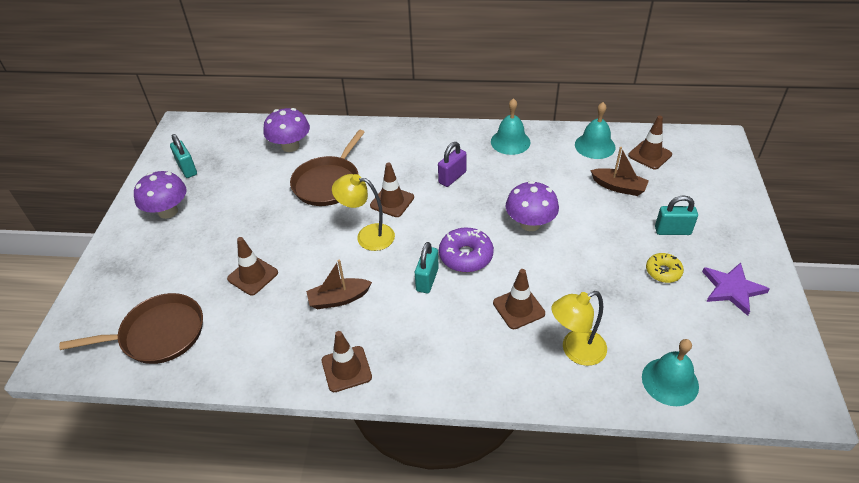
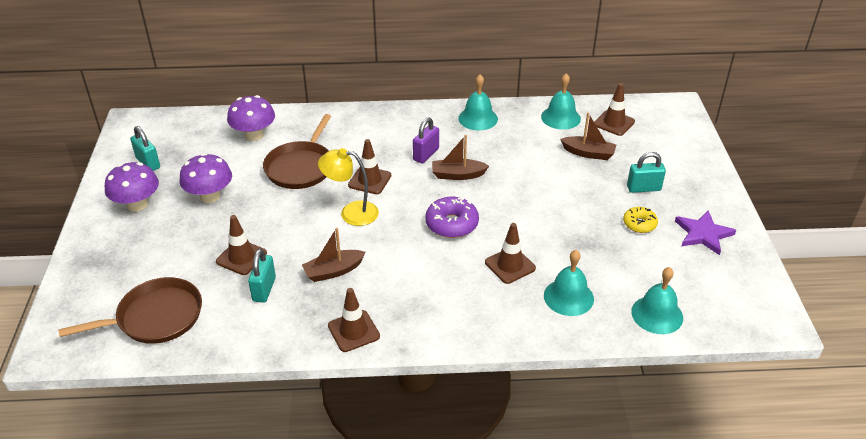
camera: 10 degrees left, 5 degrees down
turquoise padlock [415,242,439,293] -> turquoise padlock moved to [248,249,276,303]
purple mushroom [506,181,559,231] -> purple mushroom moved to [180,153,232,203]
yellow lamp [551,291,607,366] -> turquoise bell [544,250,594,316]
none -> brown boat [432,135,489,180]

